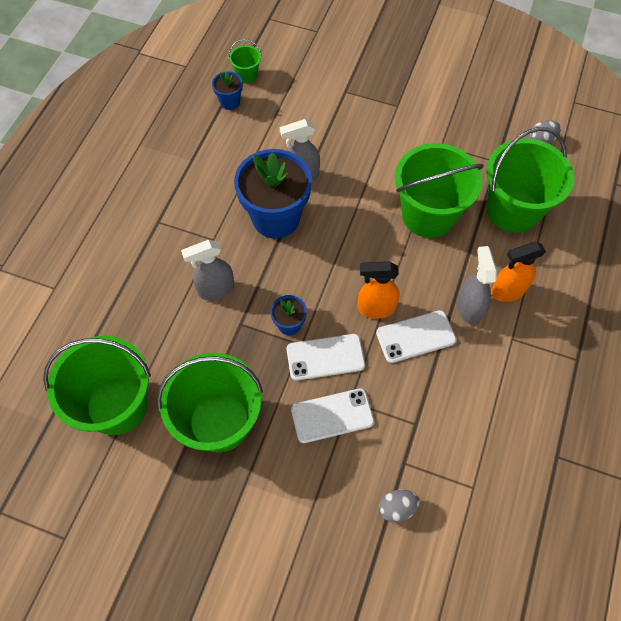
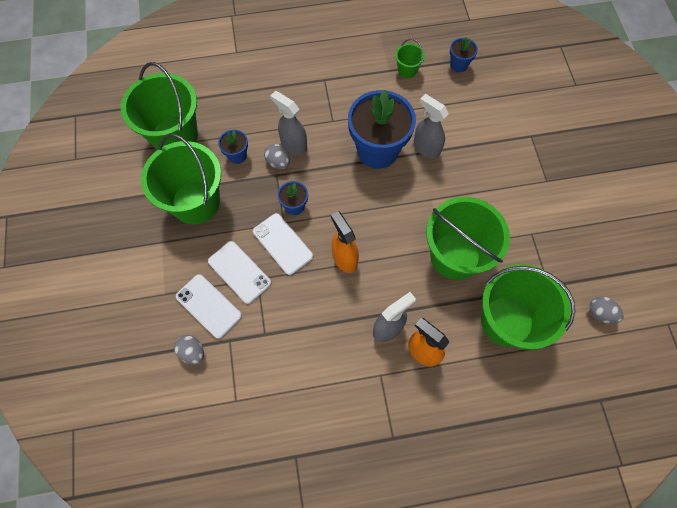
camera: 60 degrees right, 5 degrees up
green bucket [228,39,262,83] -> green bucket moved to [395,39,425,78]
white phone [376,310,456,363] -> white phone moved to [176,274,242,339]
none -> blue flower pot [218,130,248,164]
none -> grey egg [264,144,290,169]

